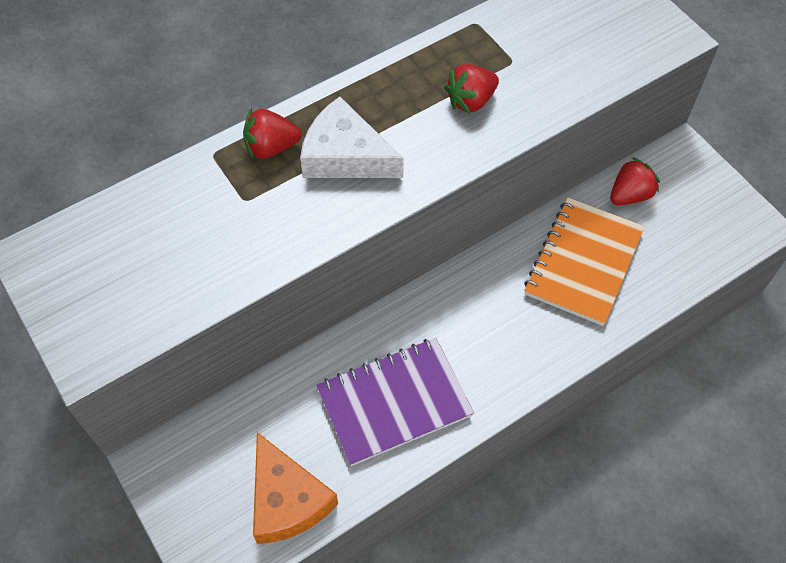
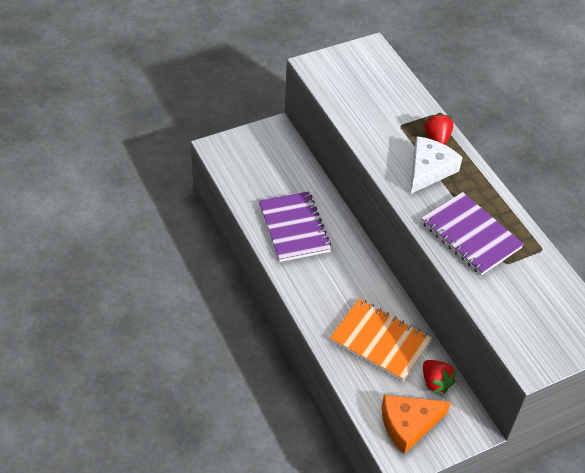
camera: 95 degrees right, 10 degrees down
orange cheese [253,432,338,544] -> orange cheese moved to [382,395,451,454]
red strawberry [444,64,499,114] -> purple notebook [421,192,524,275]

